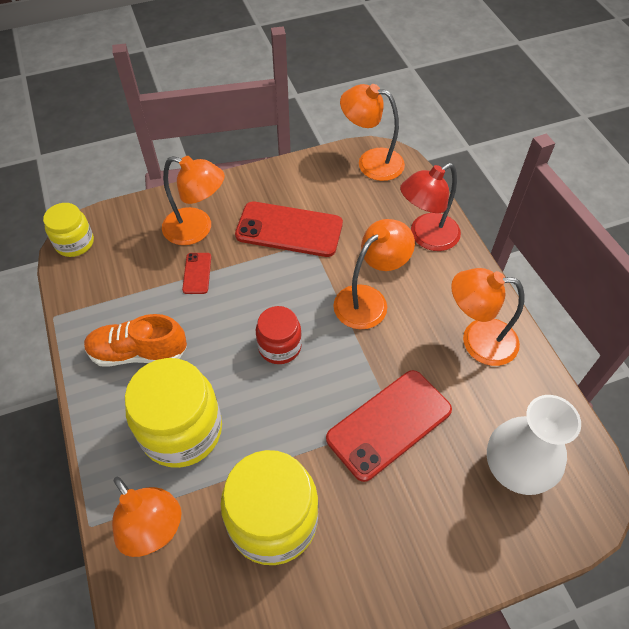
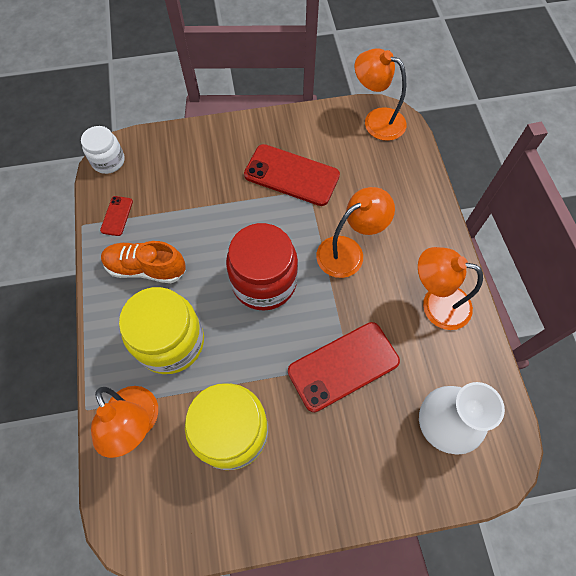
camera: 10 degrees right, 10 degrees up
yellow jar [43,203,94,257] -> white jar [81,126,125,174]
orange lamp [162,156,225,245] -> none
red phone [182,253,211,294] -> red phone moved to [100,196,133,236]
red jar [256,306,302,364] -> red jar [226,223,298,311], size x1.74
red lamp [400,163,461,251] -> none

